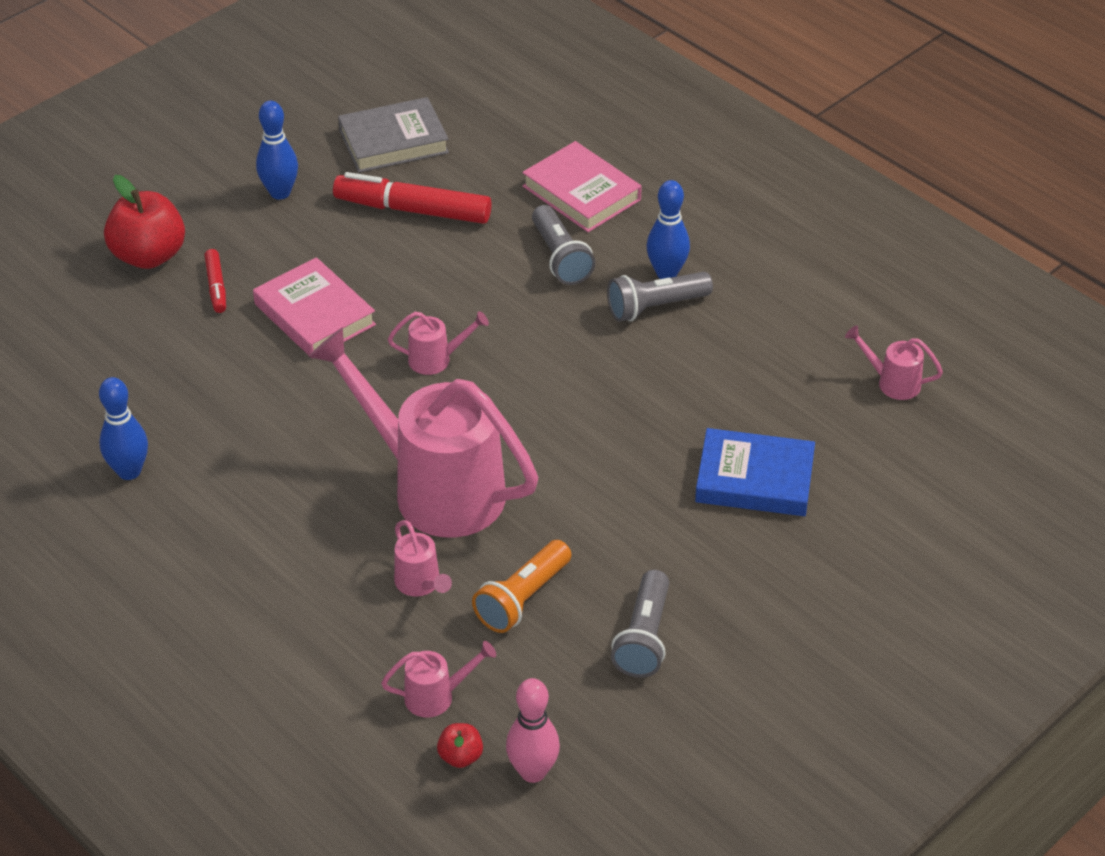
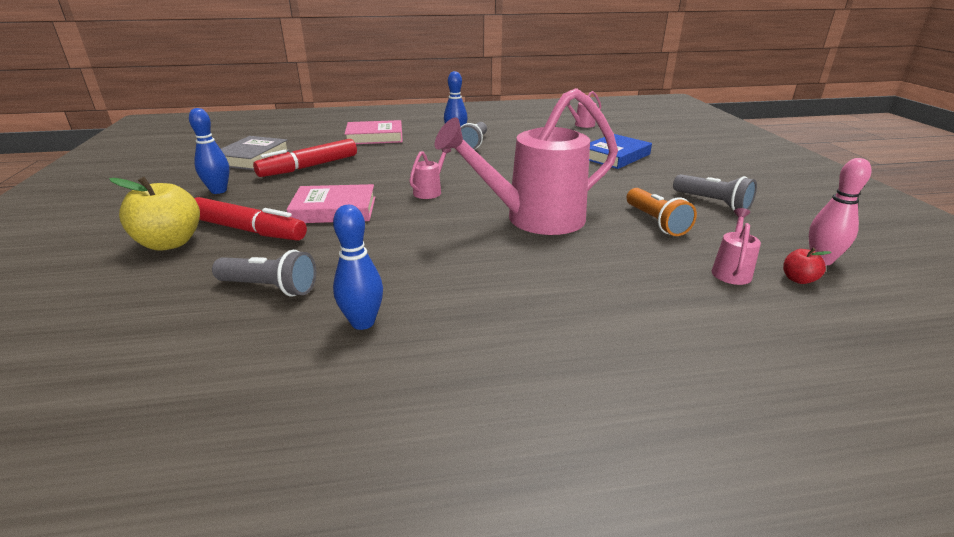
camera: 55 degrees left, 15 degrees down
red apple [104,175,185,269] -> yellow apple [109,177,200,250]
red marker [204,249,226,313] -> red marker [194,197,307,241], size x1.97
pink watering can [394,520,452,597] -> none
grey flashlight [532,205,595,285] -> grey flashlight moved to [212,250,316,296]

